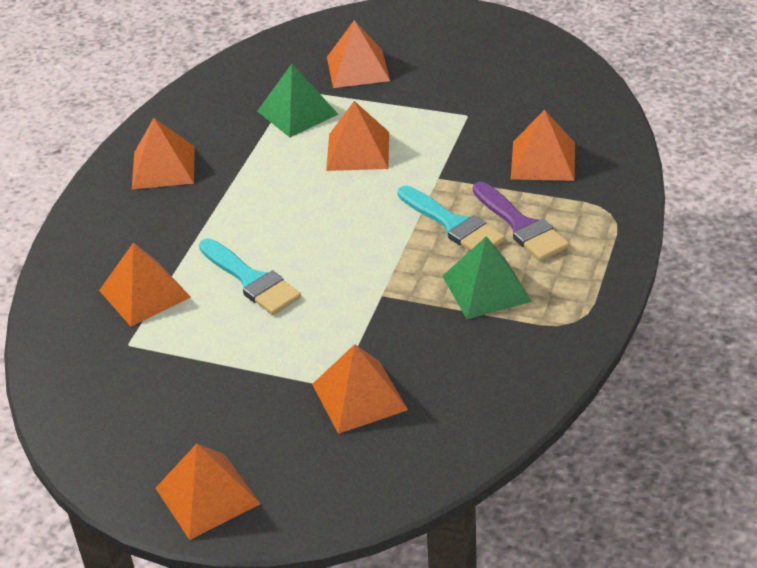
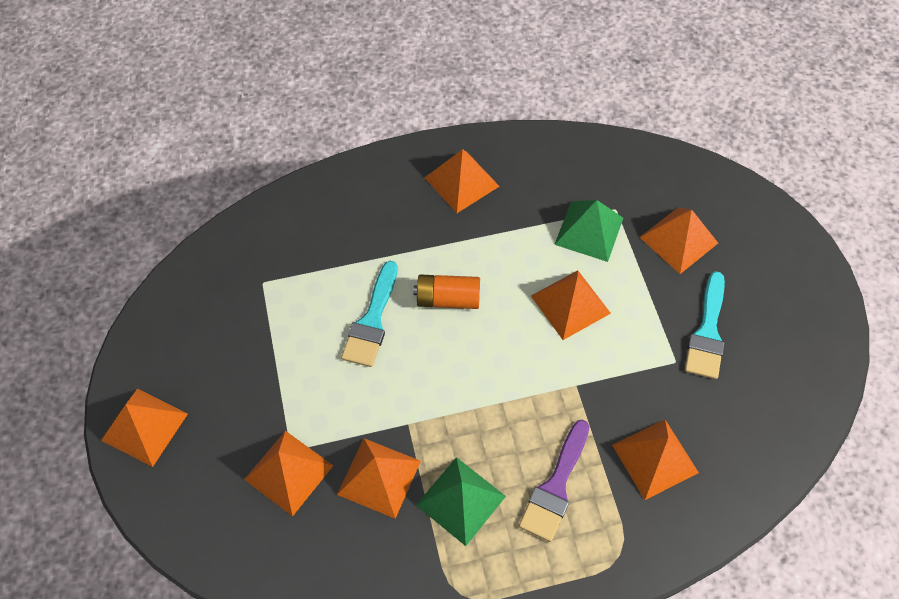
camera: 55 degrees right, 20 degrees up
orange pyramid [99,242,191,327] -> orange pyramid moved to [337,438,421,519]
turquoise brush [398,185,505,250] -> turquoise brush moved to [685,271,725,379]
none -> orange battery [413,274,480,309]

